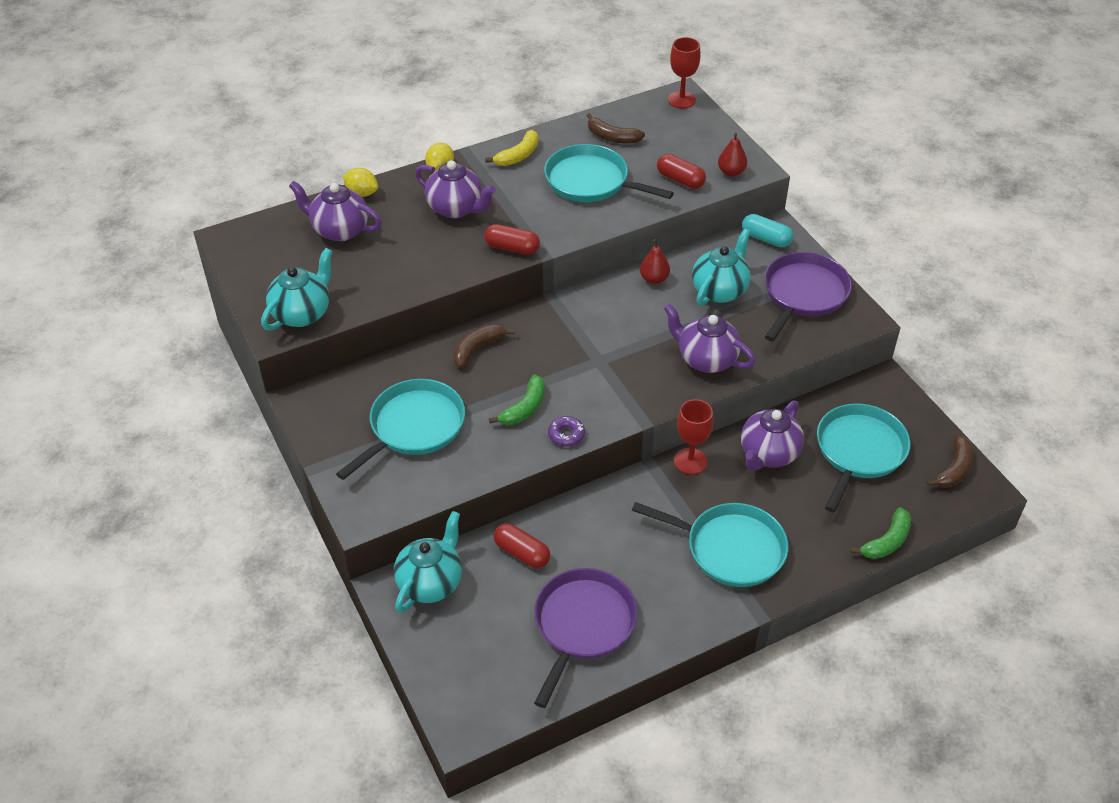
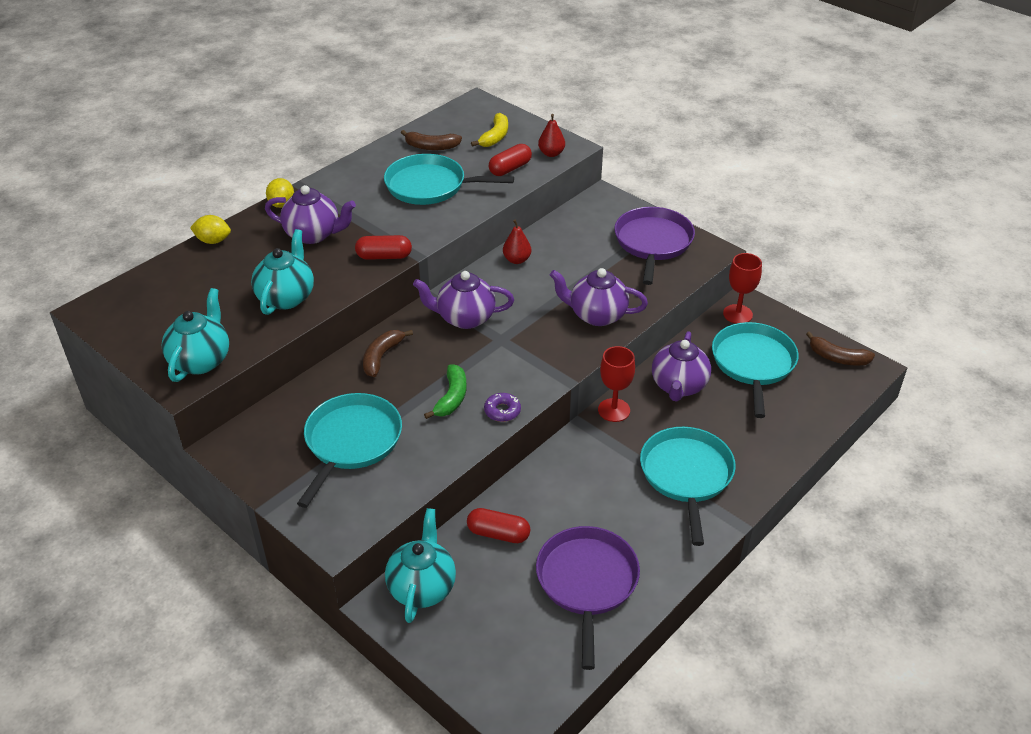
camera: 20 degrees left, 5 degrees down
purple teapot [289,181,382,241] -> purple teapot moved to [413,271,514,329]
yellow banana [485,130,538,166] -> yellow banana moved to [471,113,508,147]
turquoise pan [632,502,788,587] -> turquoise pan turned 90 degrees counterclockwise [640,427,736,546]
red capsule [657,154,706,189] -> red capsule turned 60 degrees counterclockwise [489,144,532,176]
red goblet [668,37,701,109] -> red goblet moved to [723,253,762,324]
turquoise teapot [692,229,751,306] -> turquoise teapot moved to [251,229,314,315]
turquoise capsule [742,214,793,247] -> none
green banana [850,507,911,559] -> none
brown banana [927,435,973,488] -> brown banana turned 105 degrees clockwise [806,331,875,366]

